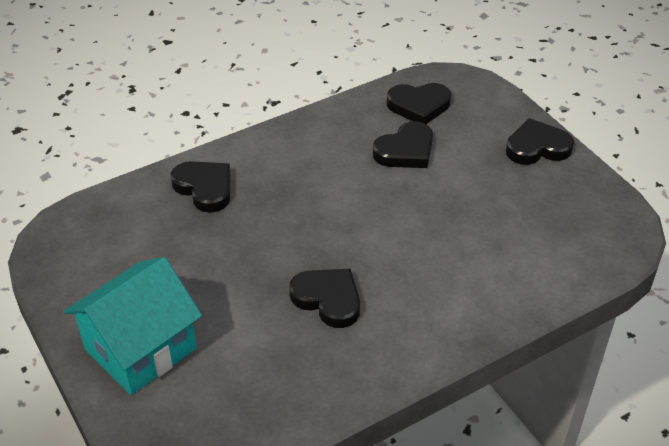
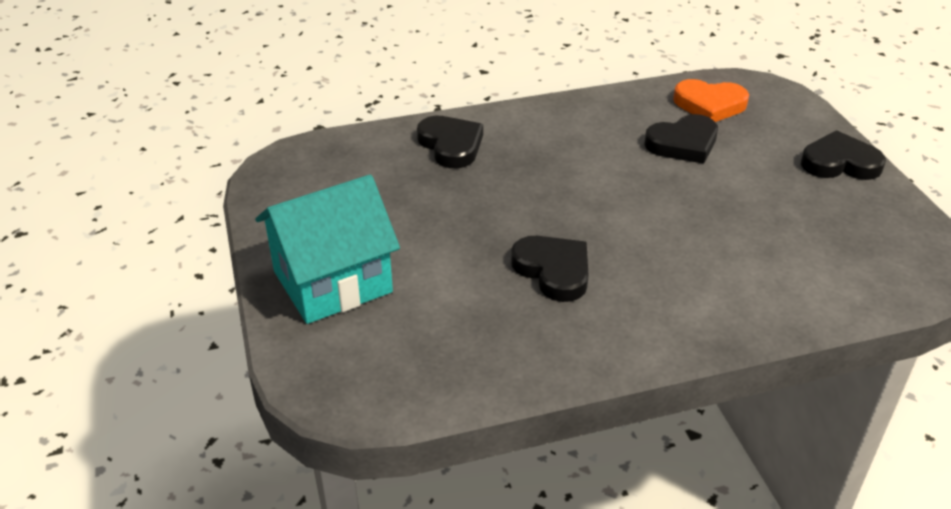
camera: 15 degrees right, 5 degrees down
black heart [387,83,451,124] -> orange heart [673,79,749,122]

